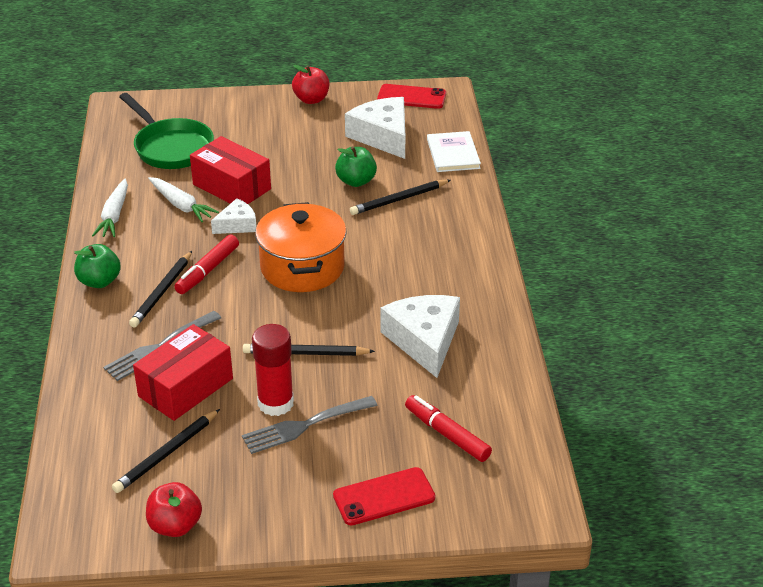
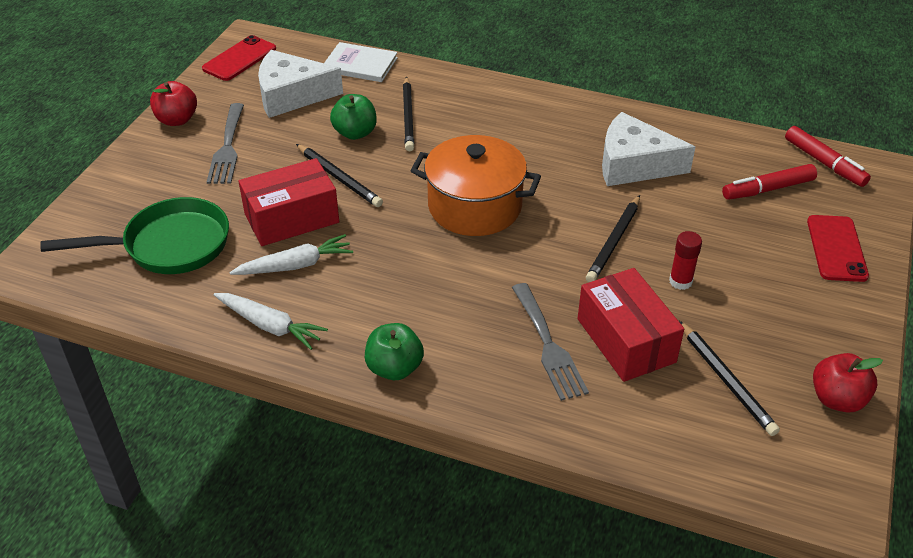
camera: 65 degrees left, 5 degrees up
black pencil [129,251,192,327] -> black pencil moved to [296,144,383,207]
red marker [174,234,239,294] -> red marker moved to [785,126,871,187]
white cheese [211,198,256,234] -> none
grey fork [242,396,378,454] -> grey fork moved to [207,103,244,184]
red glue stick [252,324,294,416] -> red glue stick [669,231,702,290], size x0.60

